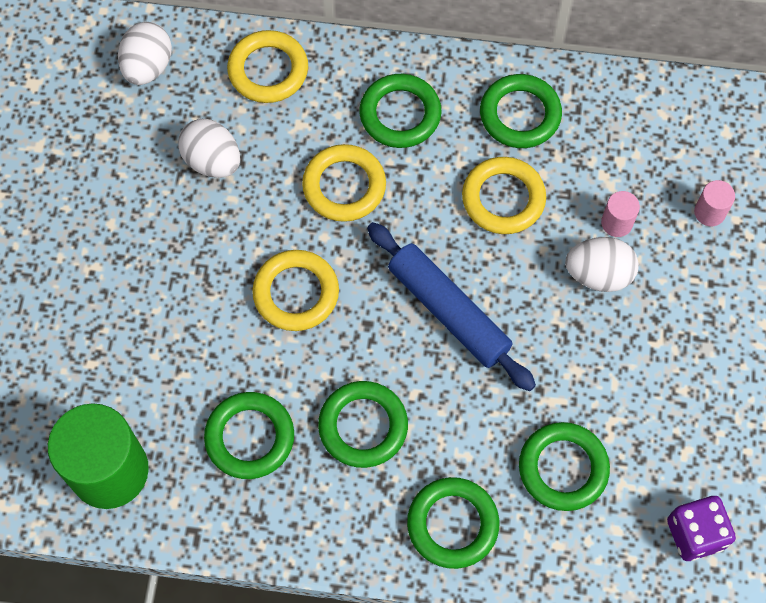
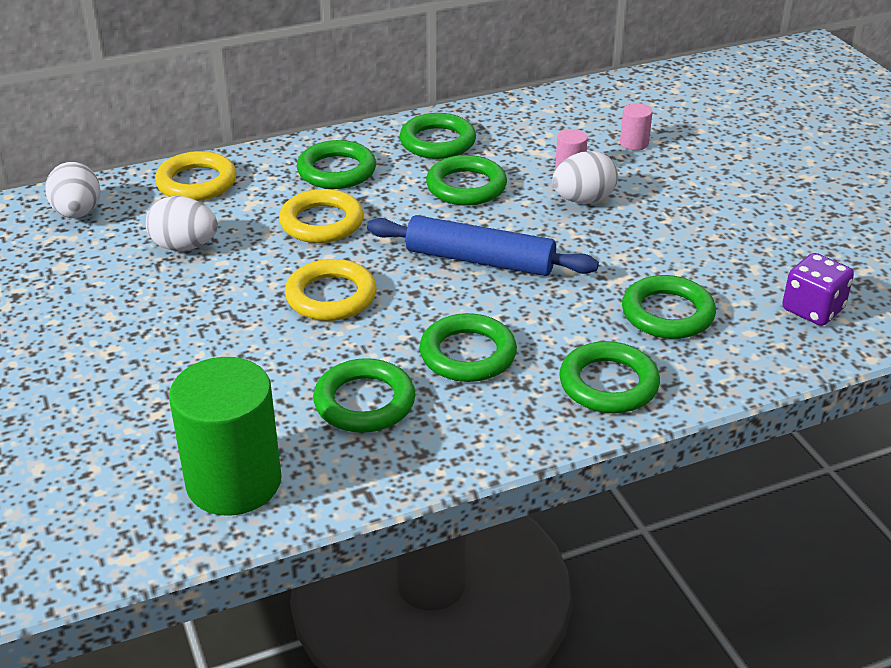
camera: 30 degrees left, 30 degrees down
yellow ring [462,157,546,234] -> green ring [426,155,507,206]

